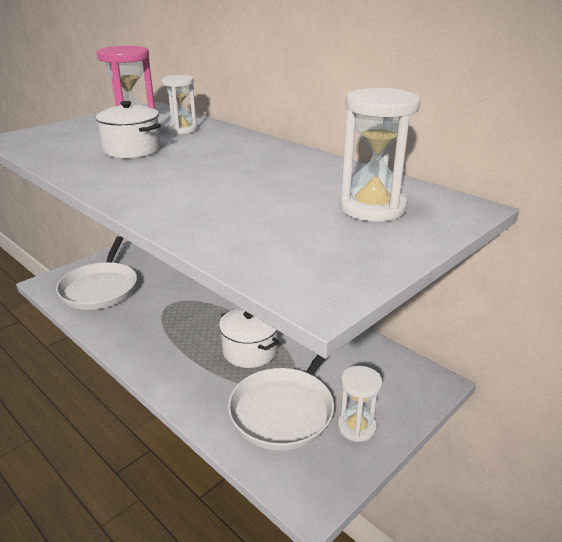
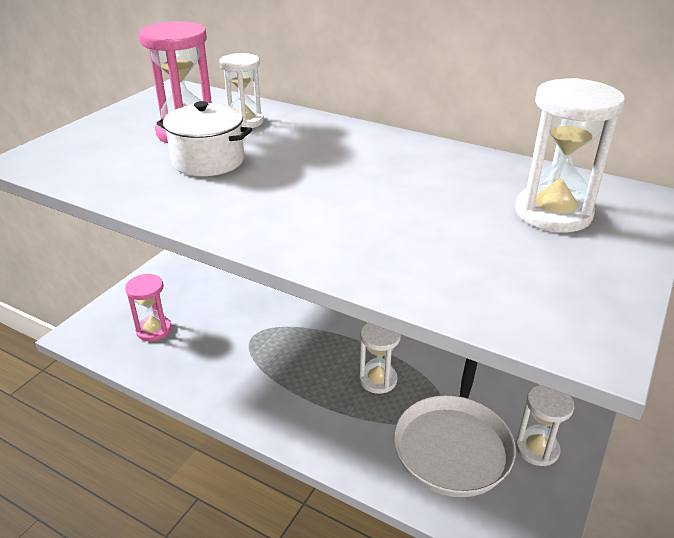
camera: 15 degrees left, 5 degrees up
white pan [56,236,137,310] -> pink hourglass [125,274,172,342]
white pot [219,308,279,368] -> white hourglass [359,323,401,394]

